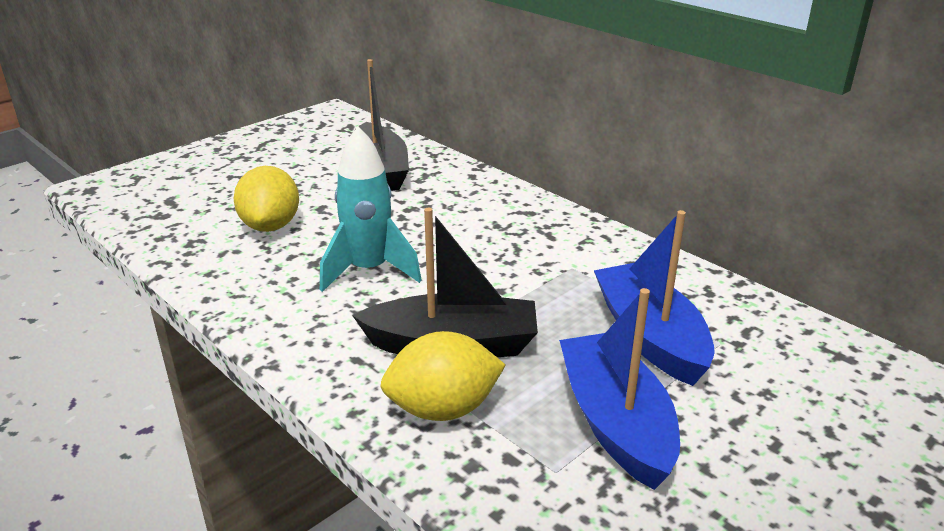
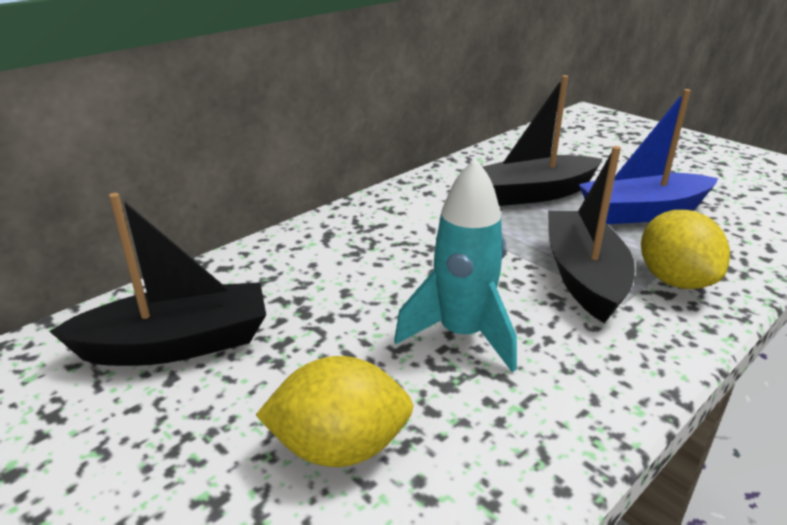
camera: 90 degrees left, 0 degrees up
blue boat [594,210,715,386] -> black boat [483,75,603,206]

